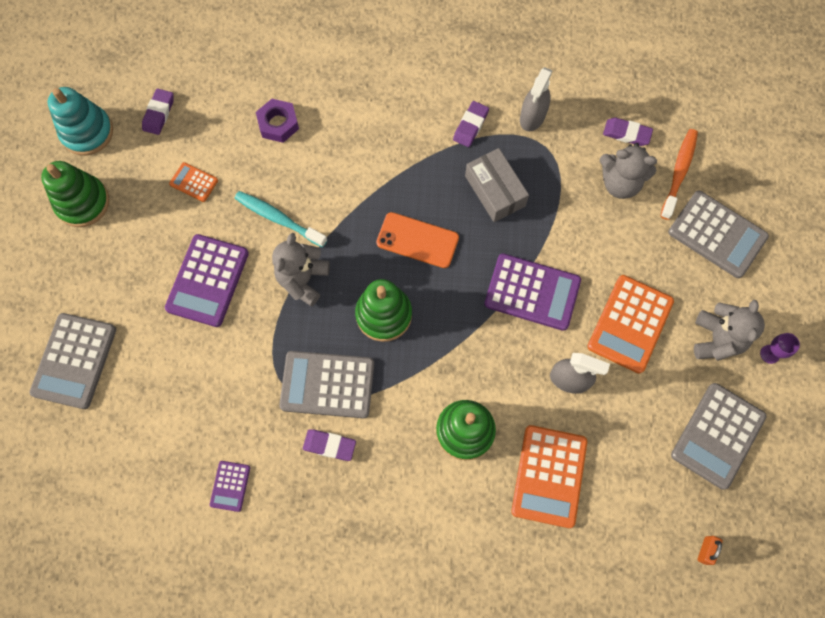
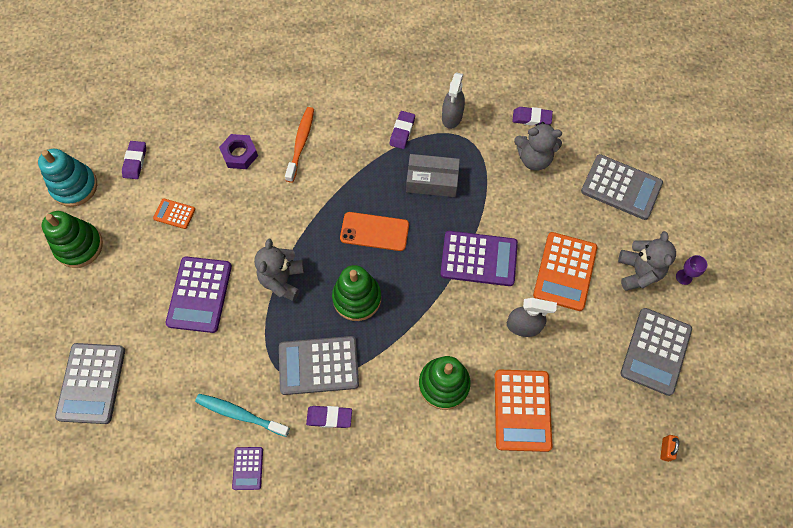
camera: 10 degrees left, 5 degrees down
turquoise toothbrush [234,191,327,247] -> turquoise toothbrush moved to [195,394,290,437]
grey box [465,148,529,222] -> grey box turned 45 degrees counterclockwise [406,154,460,197]
orange toothbrush [661,129,698,220] -> orange toothbrush moved to [285,107,314,183]

